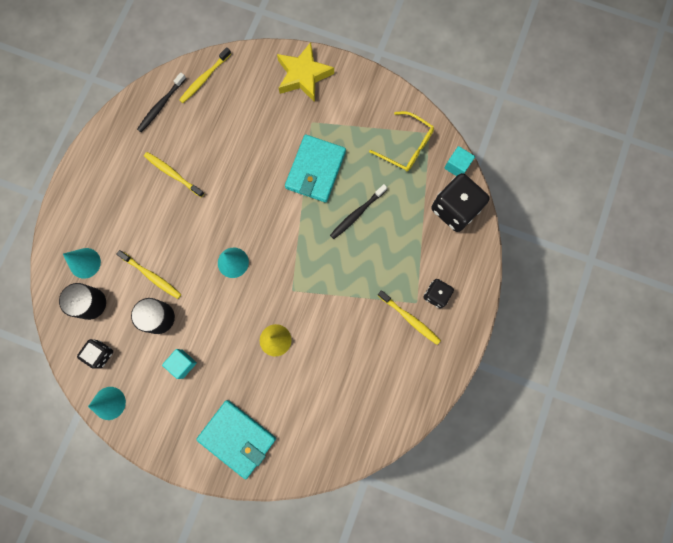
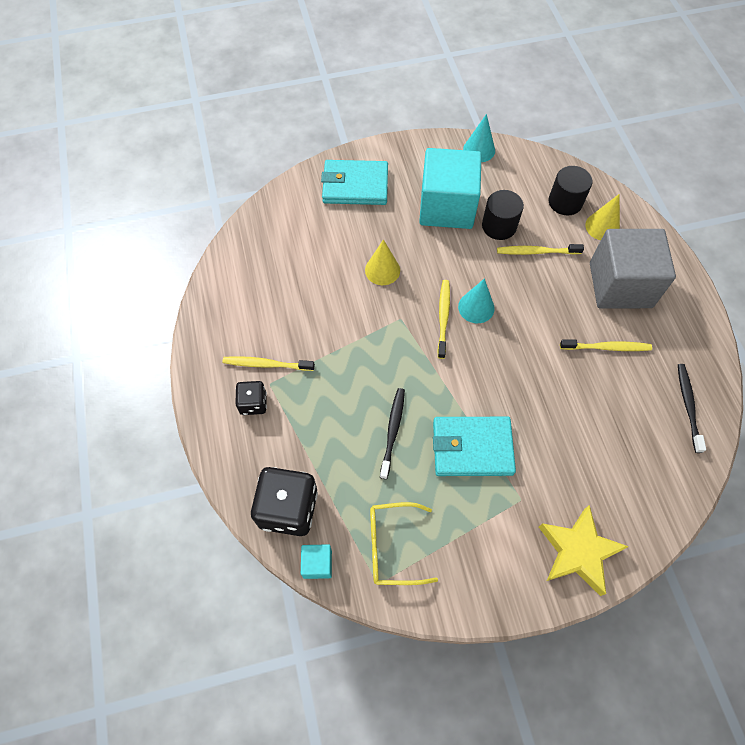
camera: 145 degrees right, 15 degrees down
turquoise cone [63,248,101,279] -> yellow cone [585,194,620,240]
black dice [77,339,113,369] -> none
turquoise cube [162,349,197,379] -> turquoise cube [419,148,482,229], size x2.41
yellow toothbrush [179,47,231,103] -> yellow toothbrush moved to [438,280,450,359]
turquoise wallet [285,134,346,202] -> turquoise wallet turned 75 degrees counterclockwise [433,417,516,476]
none -> grey cube [590,229,676,309]

